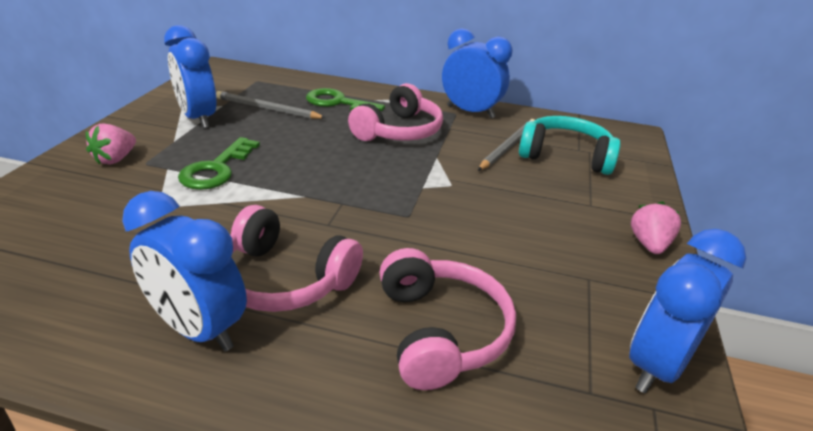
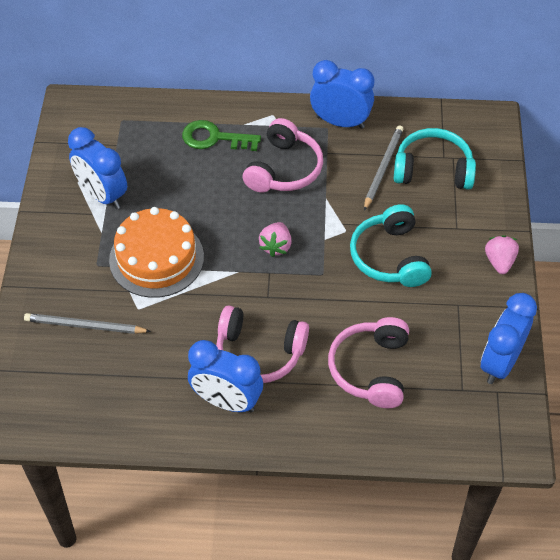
camera: 10 degrees left, 20 degrees up
pink strawberry [86,123,136,165] -> pink strawberry moved to [259,222,292,257]
green key [178,137,260,190] -> orange cake [109,207,204,298]
grey pencil [216,91,326,119] -> grey pencil moved to [24,313,151,334]
pink headphones [379,248,516,390] -> pink headphones turned 150 degrees counterclockwise [328,317,409,408]
none -> turquoise headphones [350,204,432,287]

